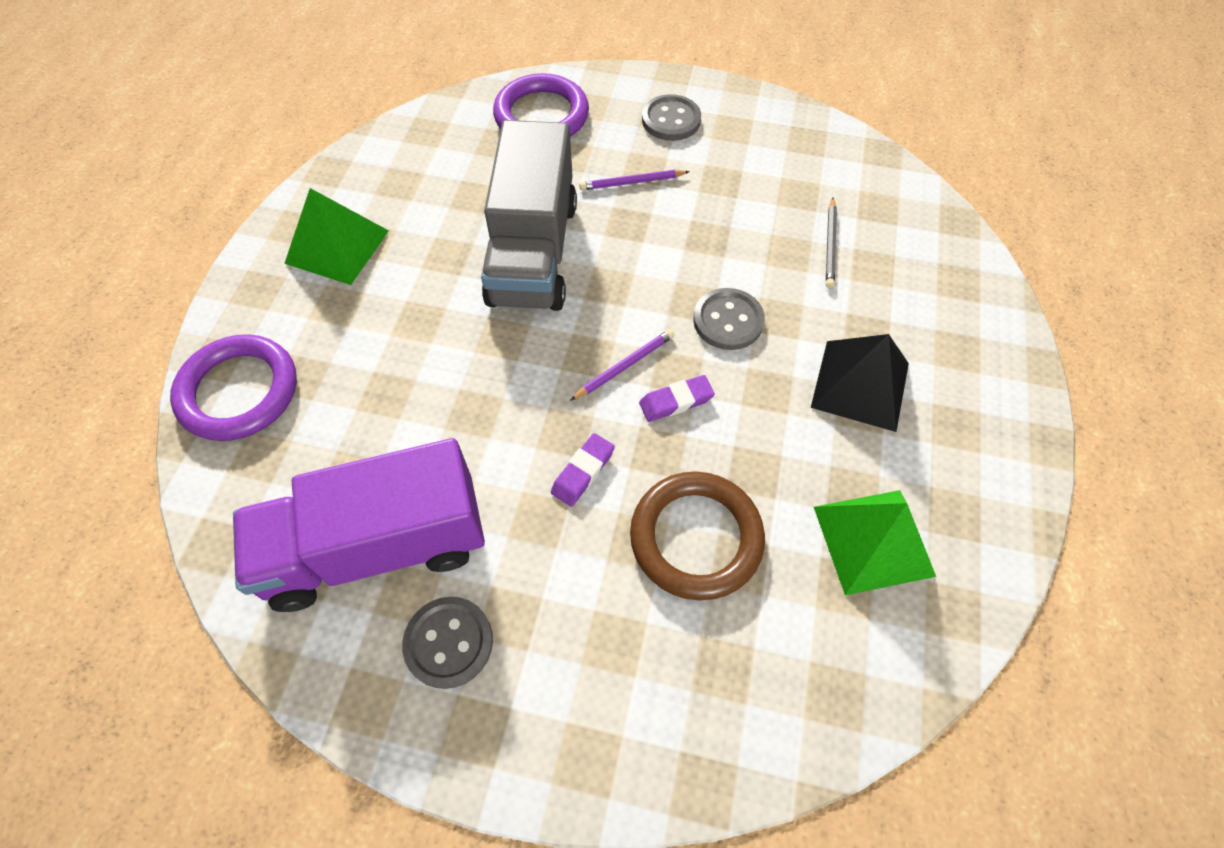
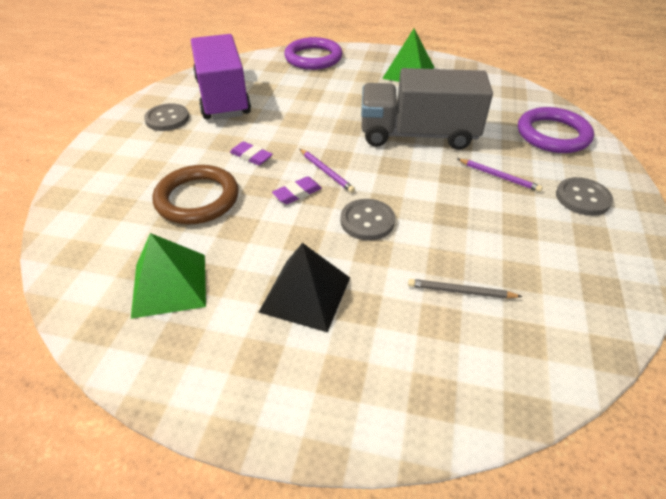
camera: 90 degrees right, 15 degrees down
purple pencil [579,170,690,190] -> purple pencil turned 135 degrees clockwise [458,159,543,192]
purple eraser [639,375,715,422] -> purple eraser turned 75 degrees clockwise [272,176,322,204]

